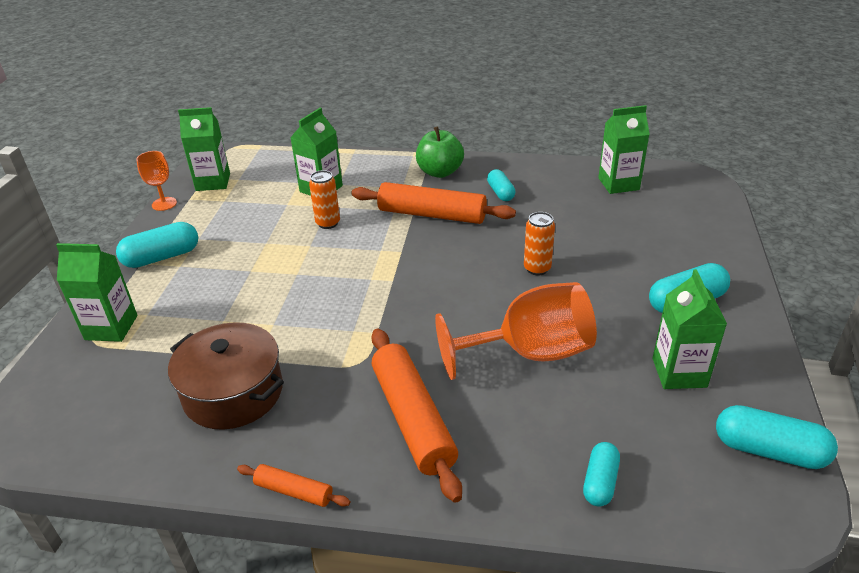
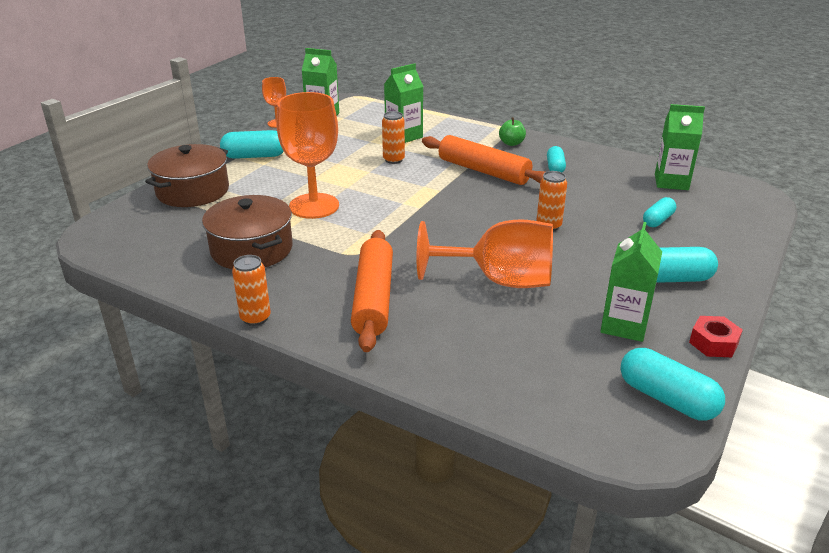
camera: 20 degrees right, 5 degrees down
green carton [56,243,138,342] -> brown pot [145,144,229,207]
orange rolling pin [237,464,350,507] -> orange can [232,255,271,326]
green apple [416,127,464,178] -> green apple [499,117,526,146], size x0.61
turquoise capsule [583,442,620,507] -> turquoise capsule moved to [643,197,676,227]
none -> orange goblet [277,92,339,219]
none -> red nut [689,316,743,357]

